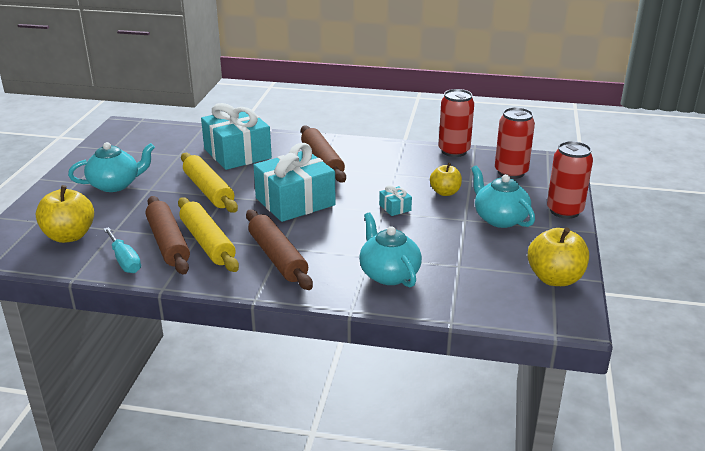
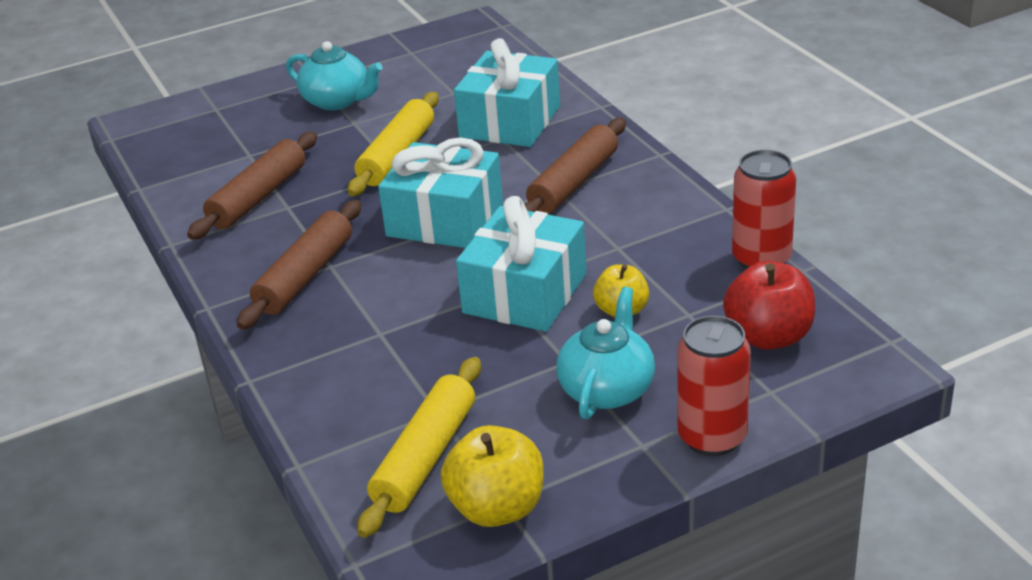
camera: 55 degrees right, 5 degrees up
yellow apple [36,185,94,243] -> none
turquoise screwdriver [103,227,141,273] -> none
yellow rolling pin [178,197,239,272] -> yellow rolling pin moved to [357,357,481,538]
turquoise teapot [359,212,422,287] -> none
turquoise gift [379,185,412,216] -> turquoise gift [456,196,586,332], size x2.46
red can [495,107,535,179] -> red apple [723,261,815,350]

